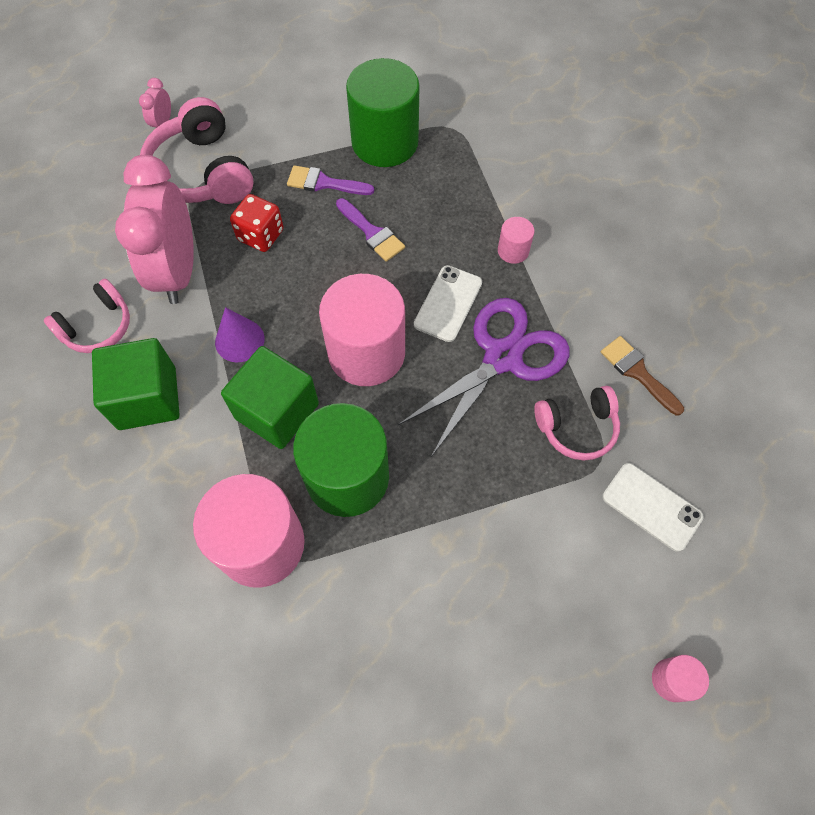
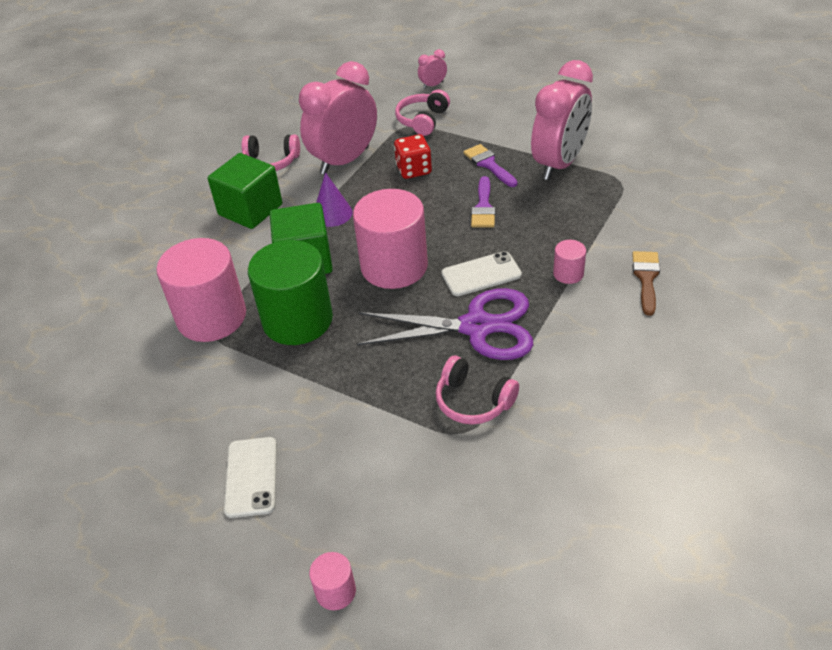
camera: 50 degrees right, 20 degrees down
pink headphones [140,97,253,204] -> pink headphones [395,90,450,136], size x0.62
green cylinder [346,58,420,167] -> pink clock [531,60,593,180]
brown brush [601,336,684,415] -> brown brush moved to [632,251,660,316]
white phone [602,463,704,552] -> white phone moved to [224,437,277,518]

